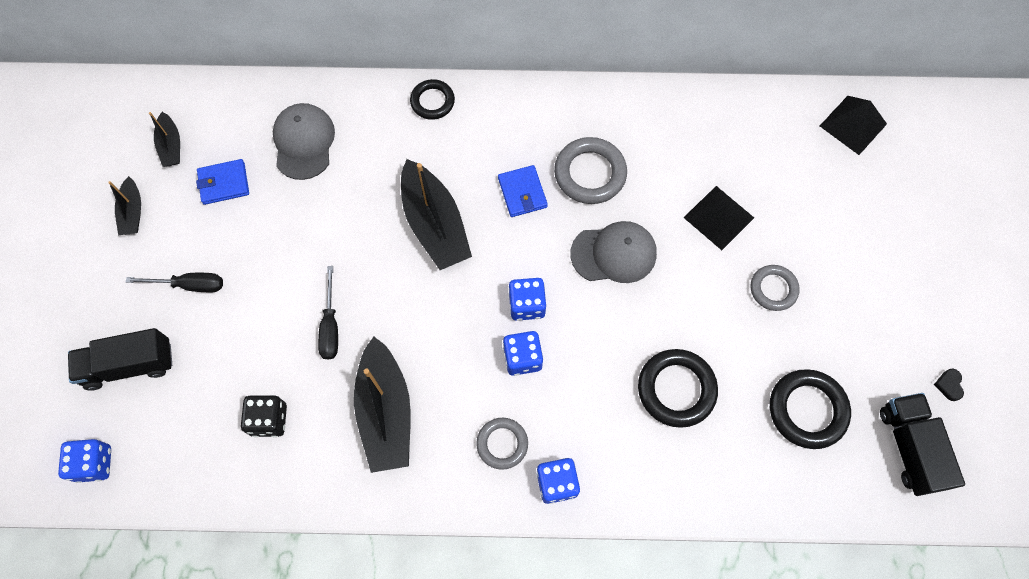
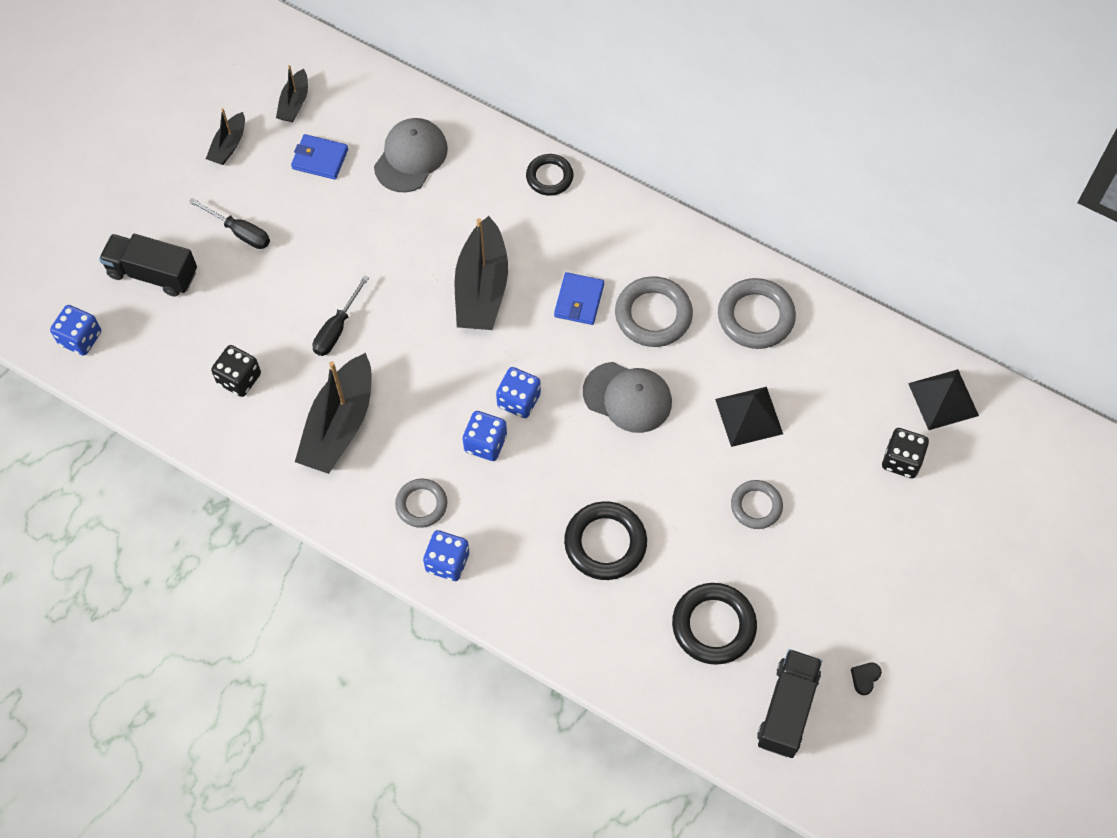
camera: 30 degrees right, 5 degrees down
none -> grey ring [718,278,796,349]
none -> black dice [882,428,929,478]

